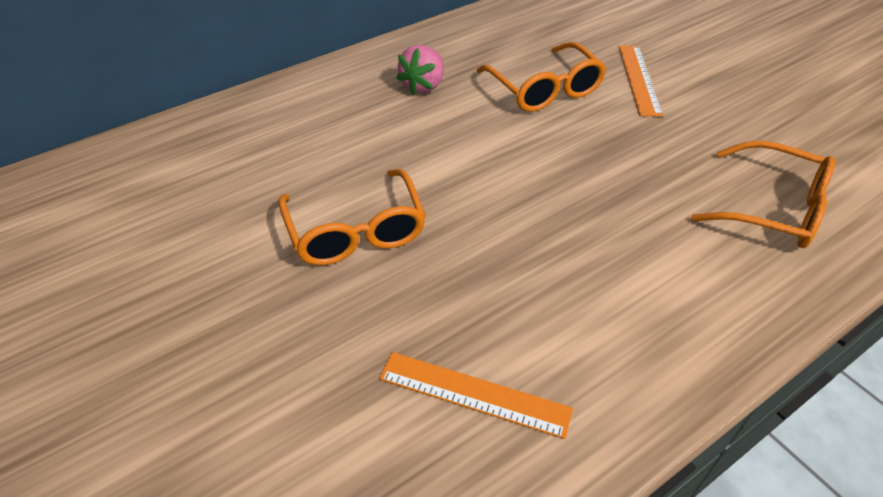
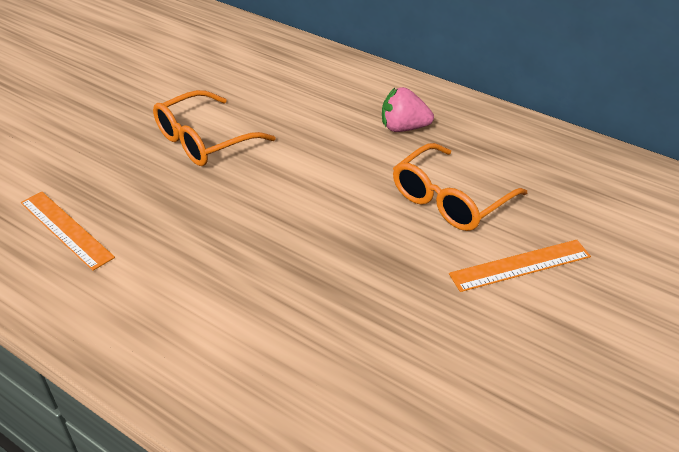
camera: 70 degrees right, 5 degrees down
orange ruler [379,352,573,439] -> orange ruler turned 45 degrees counterclockwise [21,192,115,271]
orange glasses [691,140,835,248] -> none

